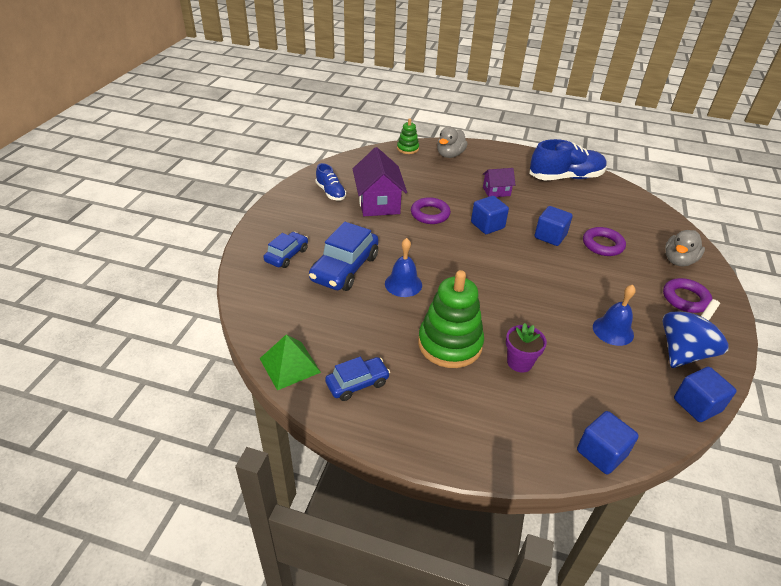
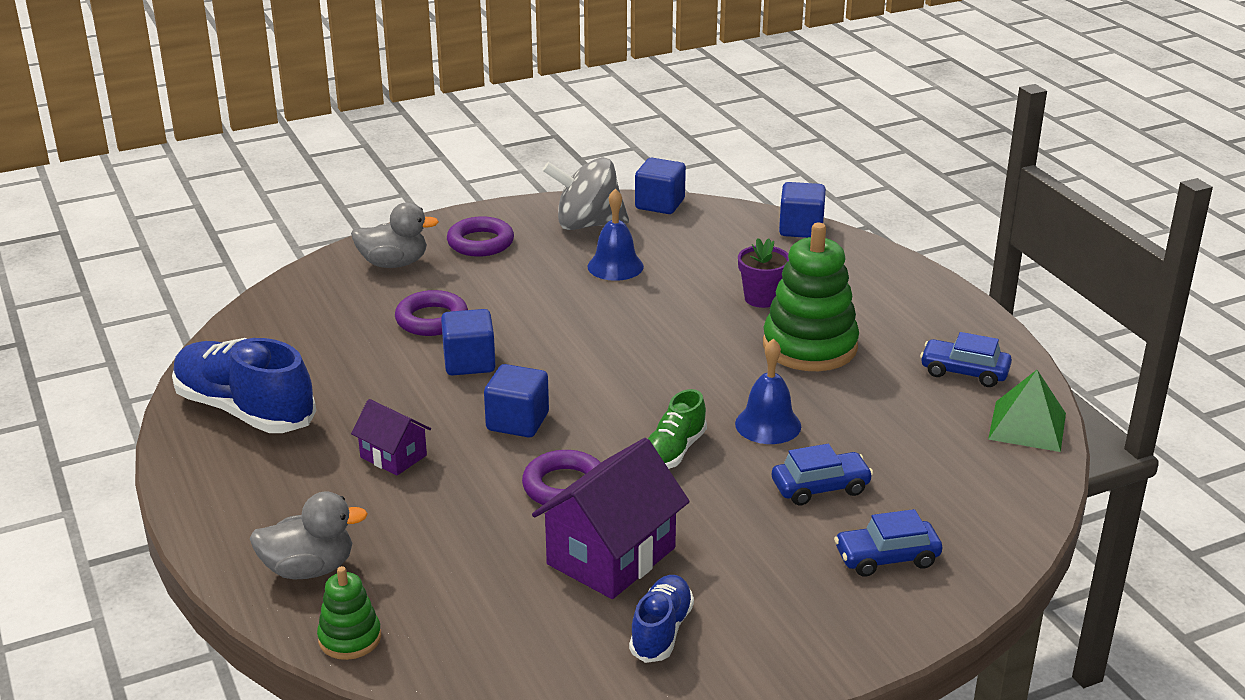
camera: 130 degrees left, 10 degrees down
blue car [309,221,379,291] -> blue car [772,444,873,505], size x0.59
blue spinning top [662,299,729,368] -> grey spinning top [543,157,629,230]
none -> green shoe [648,389,707,469]

